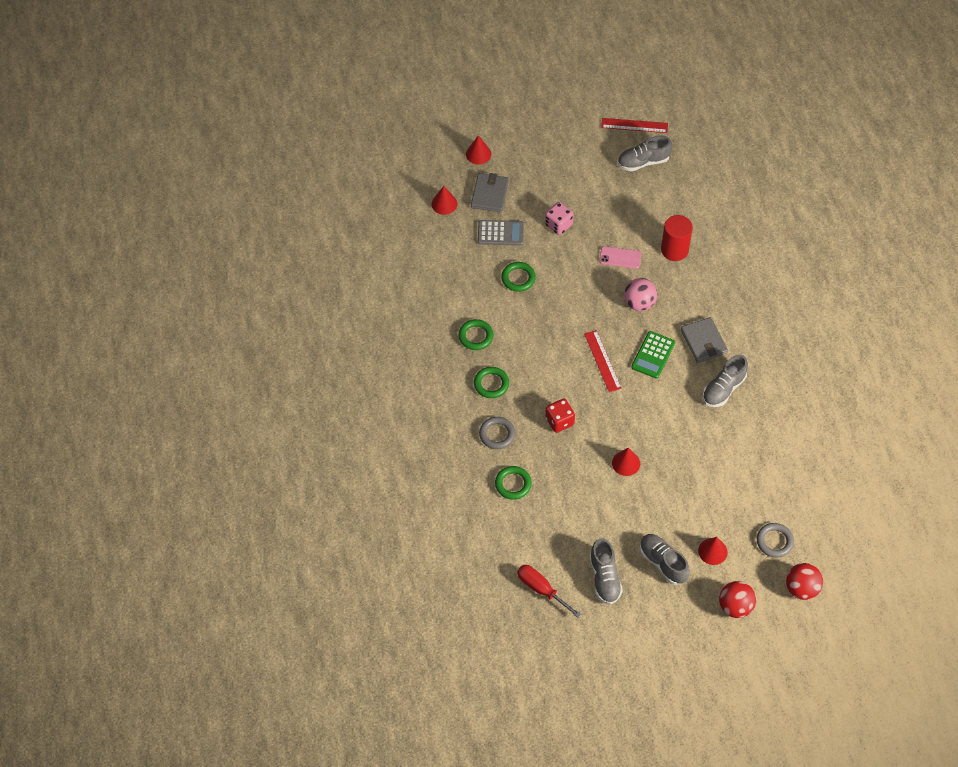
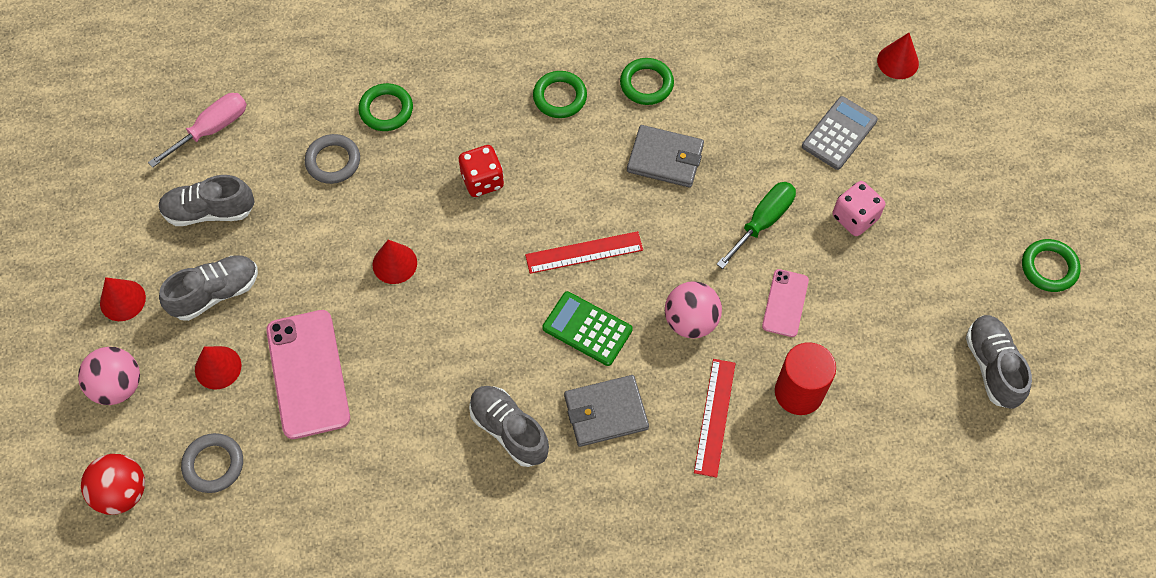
camera: 95 degrees right, 5 degrees up
red cone [466,135,491,164] -> red cone moved to [100,277,146,321]
grey wallet [471,173,509,212] -> grey wallet moved to [627,125,704,188]
grey calculator [478,220,524,246] -> grey calculator turned 150 degrees counterclockwise [802,96,878,170]
grey ring [479,417,515,449] -> grey ring moved to [305,134,360,184]
green ring [501,262,536,292] -> green ring moved to [1022,239,1081,292]
red screwdriver [517,565,581,618] -> pink screwdriver [148,93,247,168]
red ruler [601,118,668,133] -> red ruler moved to [694,359,736,478]
red ball [719,581,756,618] -> pink ball [78,347,140,405]
none -> pink phone [266,310,350,439]
none -> green screwdriver [716,182,796,269]

